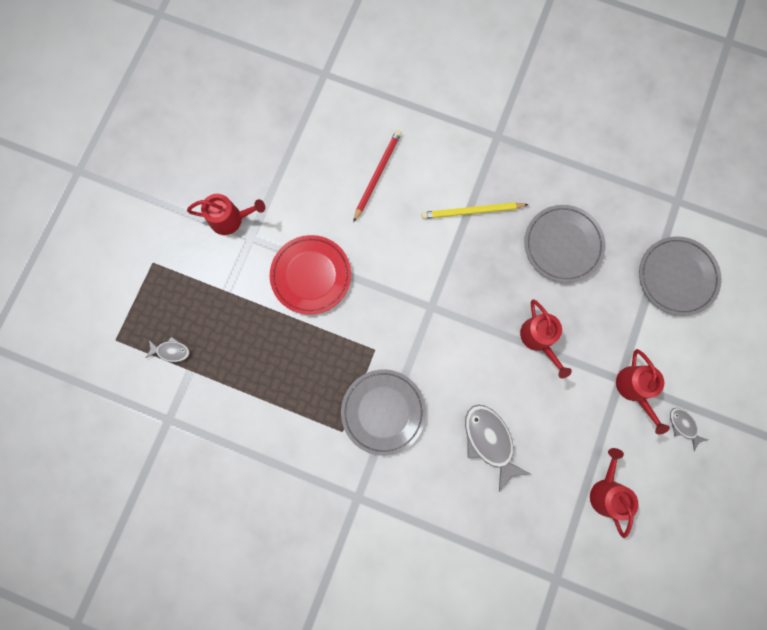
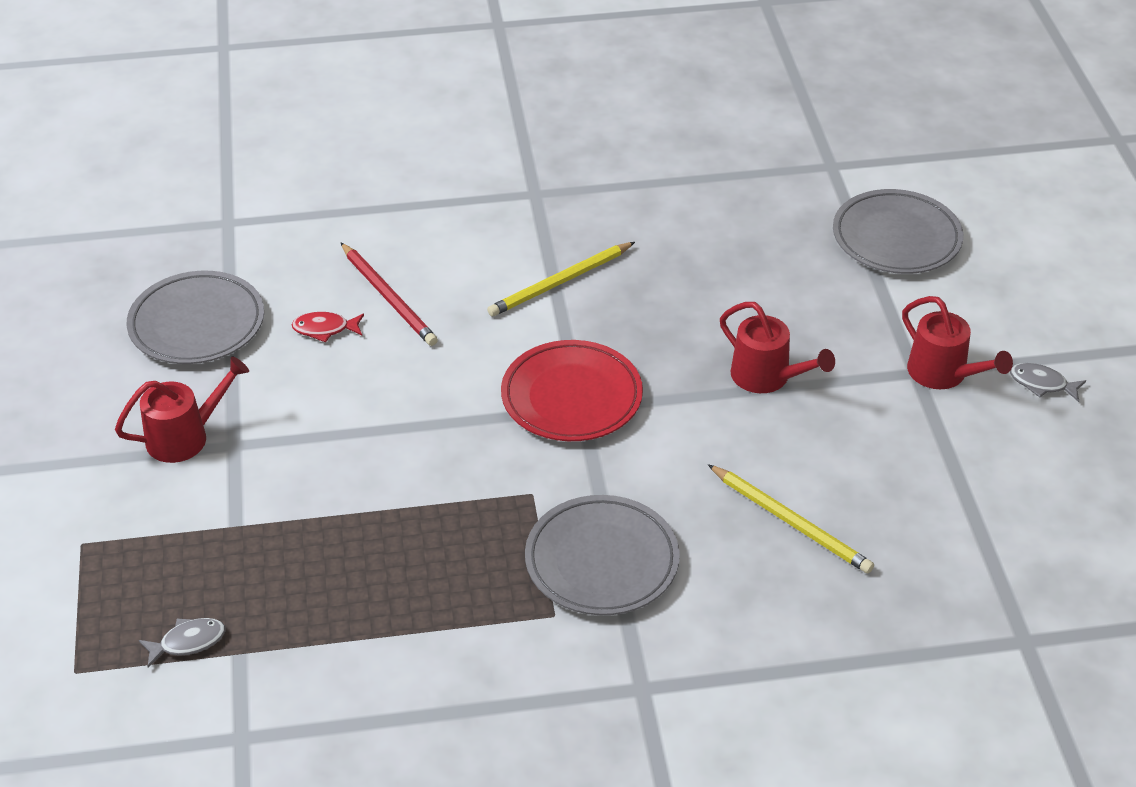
camera: 30 degrees left, 35 degrees down
red plate [270,235,351,315] -> red plate moved to [501,340,643,441]
red pencil [353,130,402,222] -> red pencil turned 150 degrees clockwise [341,243,438,346]
grey fish [465,405,530,492] -> yellow pencil [708,464,874,574]
grey plate [524,205,605,283] -> grey plate moved to [126,271,264,364]
red watering can [590,448,638,538] -> none
none -> red fish [292,312,364,343]

